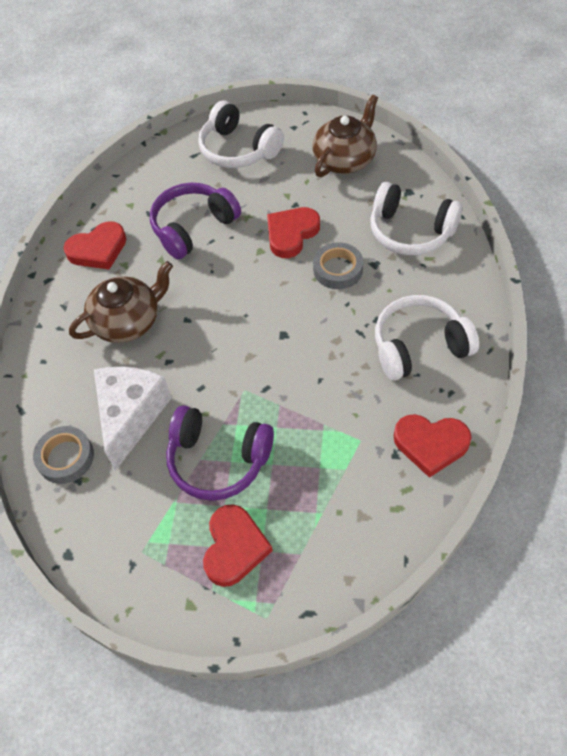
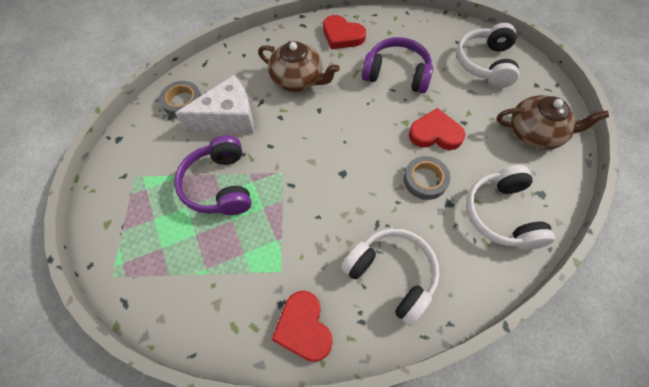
camera: 55 degrees right, 5 degrees up
red heart [203,504,273,587] -> none

